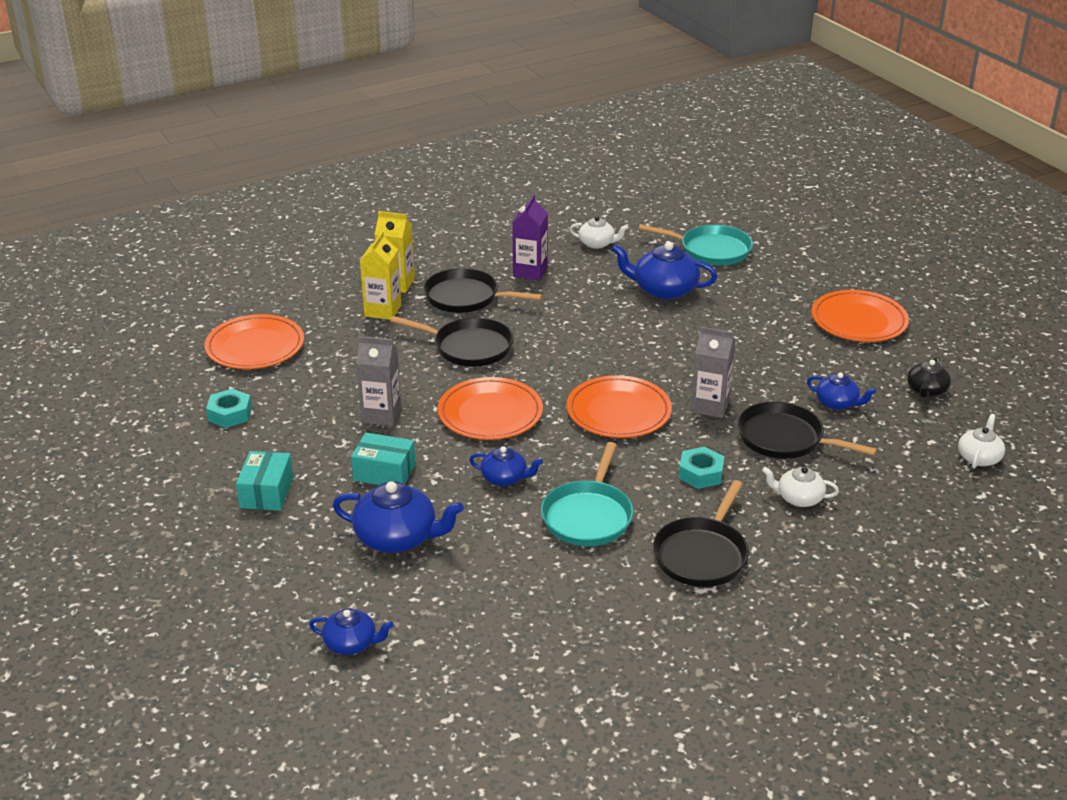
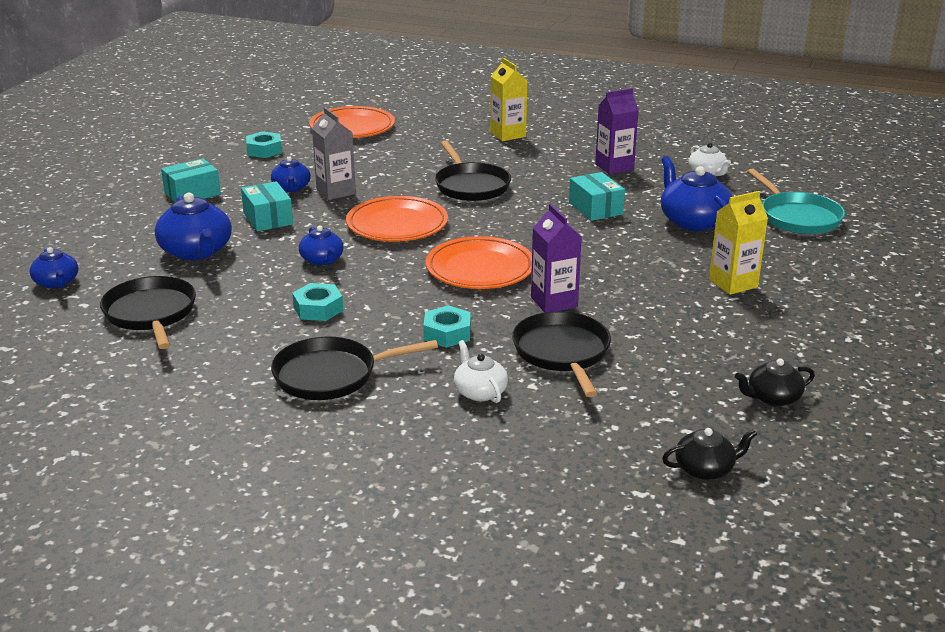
camera: 50 degrees right, 5 degrees down
yellow carton [360,231,401,320] -> yellow carton moved to [709,191,768,295]
black pan [424,268,543,313] -> black pan moved to [100,276,196,349]
turquoise pan [541,442,634,546] -> turquoise nut [292,283,343,321]
grey carton [691,327,735,418] -> purple carton [531,204,582,313]
blue teapot [807,372,876,410] -> blue teapot moved to [271,156,311,192]
orange plate [811,290,909,342] -> none
white teapot [958,414,1005,469] -> black teapot [662,428,757,480]
none -> turquoise box [569,172,625,221]

